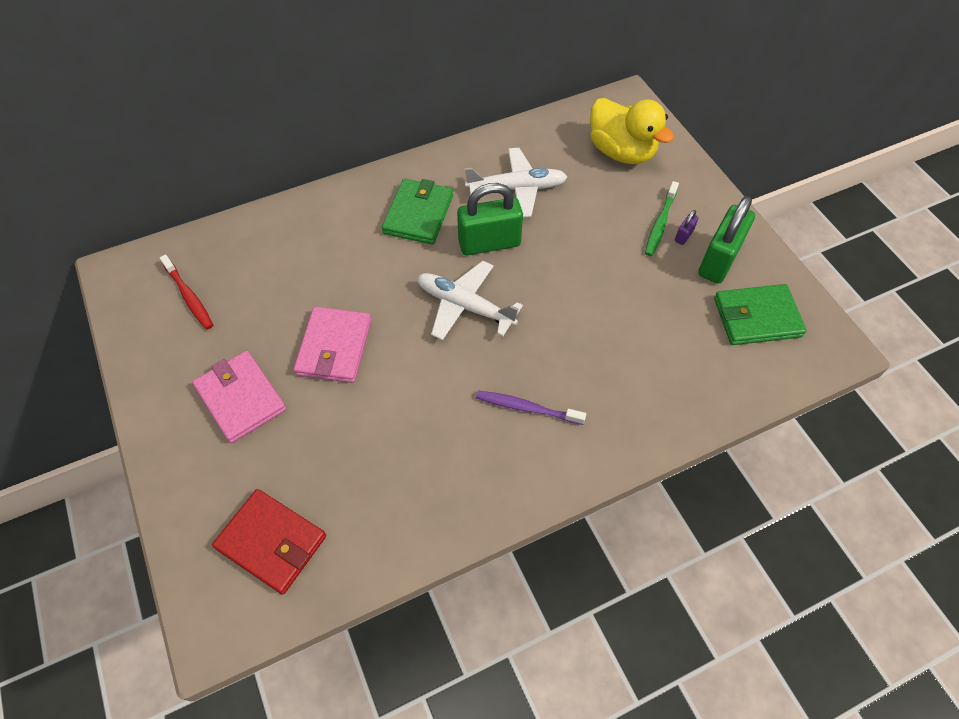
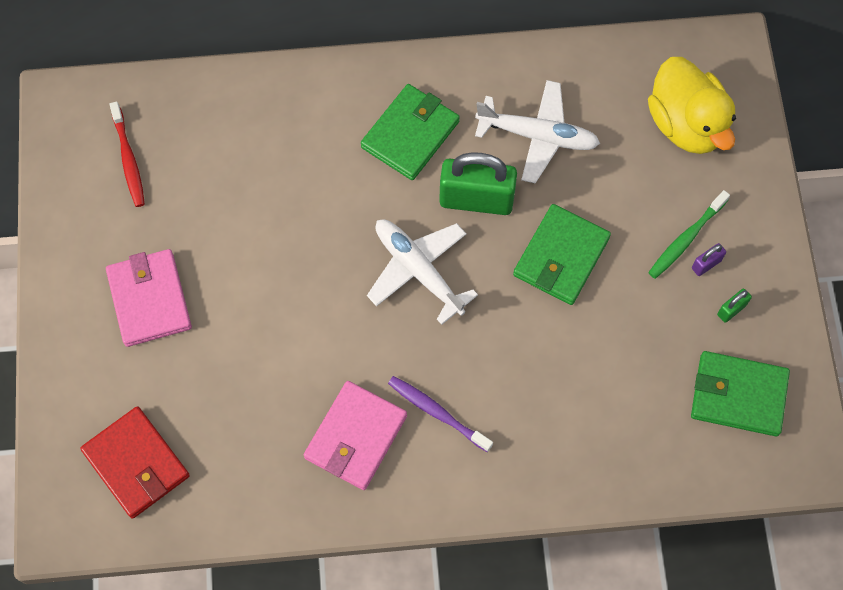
camera: 20 degrees right, 10 degrees up
pink wallet [294,307,371,383] -> pink wallet moved to [304,381,407,490]
green padlock [698,196,755,284] -> green padlock [717,289,752,323], size x0.42
none -> green wallet [513,204,611,305]

